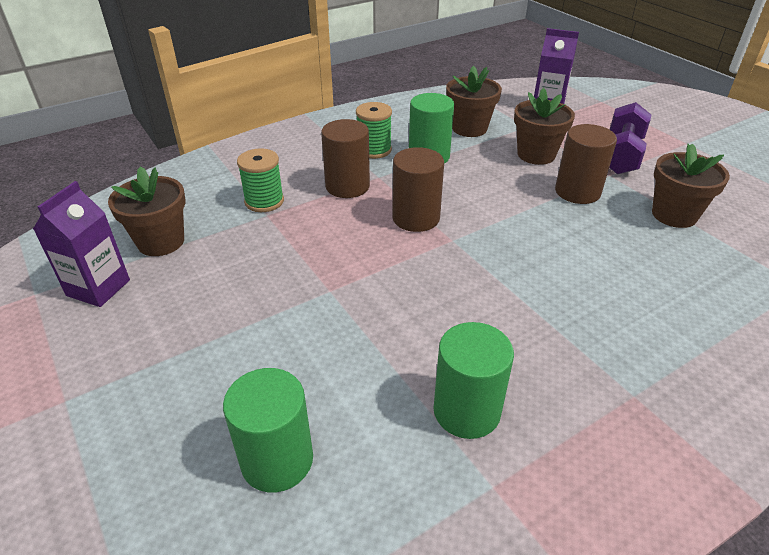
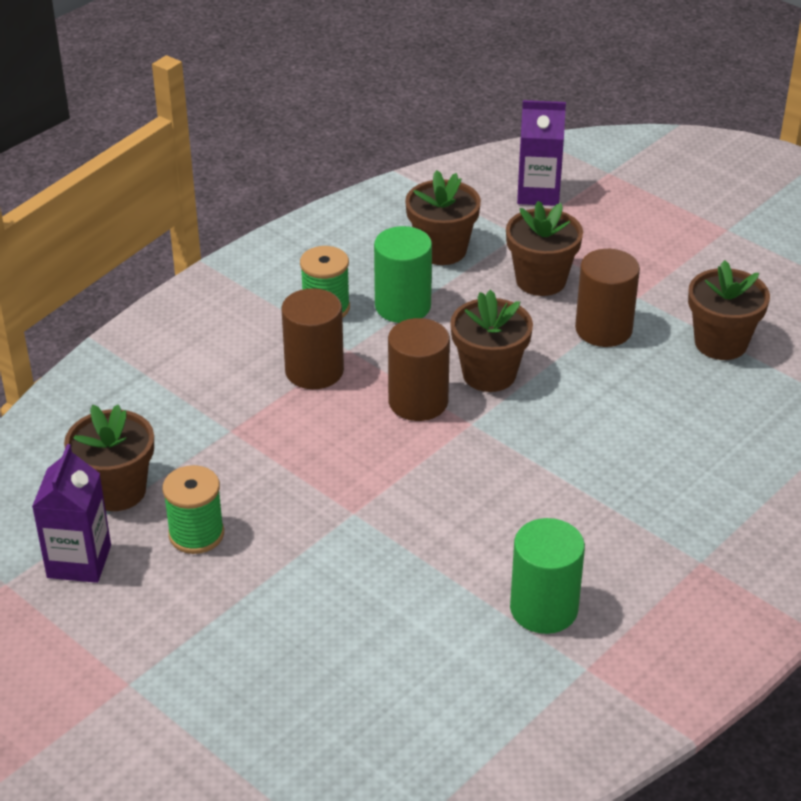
camera: 15 degrees left, 0 degrees up
green cylinder [223,368,313,492] -> none
green spool [237,148,284,212] -> green spool moved to [163,465,224,554]
purple dumbbell [609,102,651,175] -> none
none -> brown flower pot [450,290,533,392]

